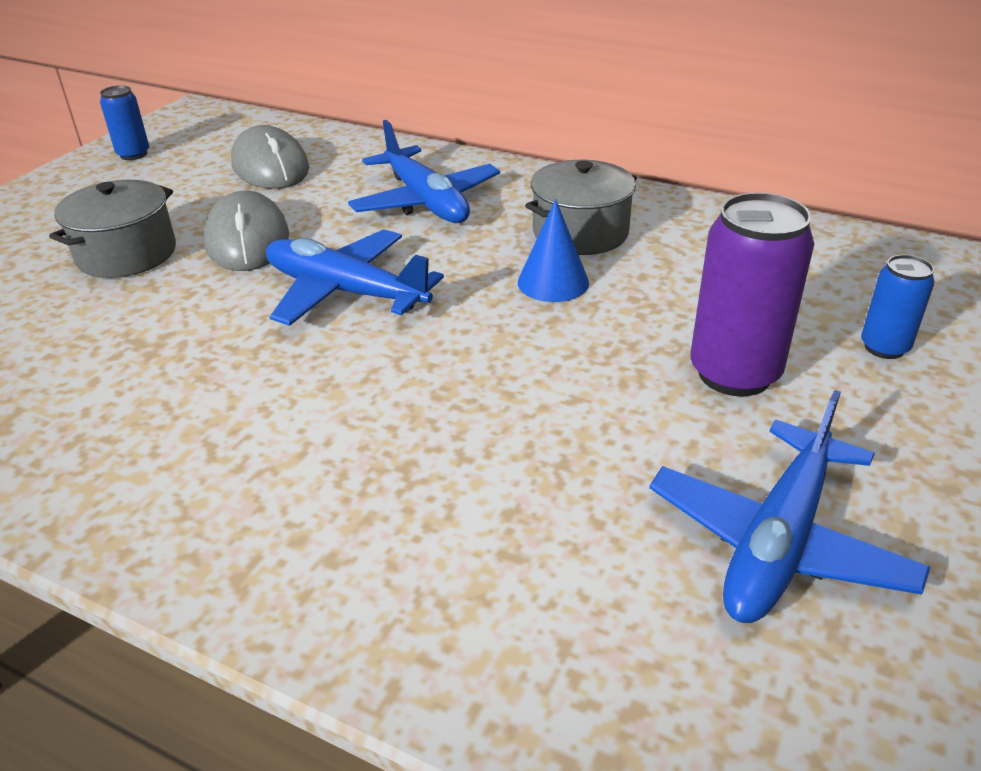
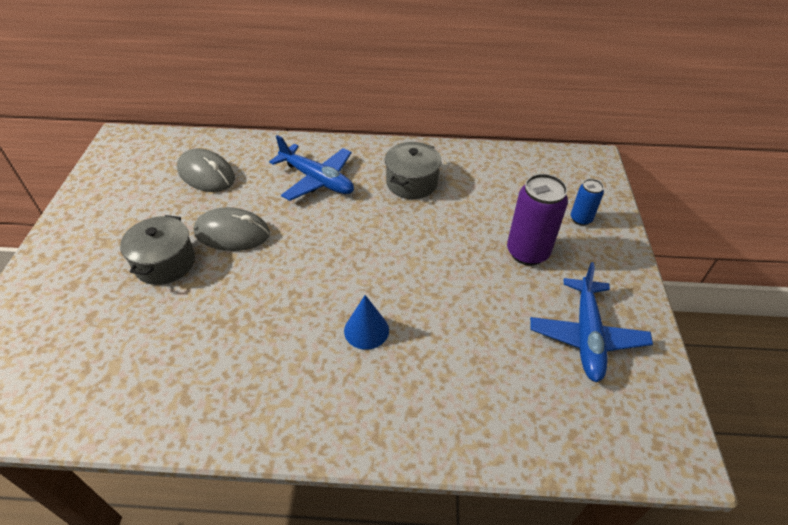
camera: 25 degrees left, 10 degrees up
blue can [100,85,149,160] -> none
grey mouse [203,191,289,271] -> grey mouse turned 45 degrees counterclockwise [194,207,270,251]
blue plane [266,229,444,326] -> none
blue cone [518,199,589,302] -> blue cone moved to [344,295,389,350]

